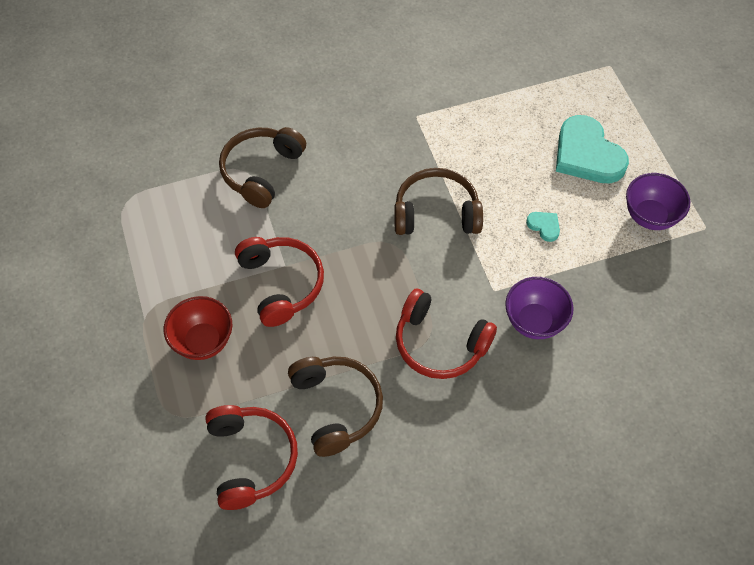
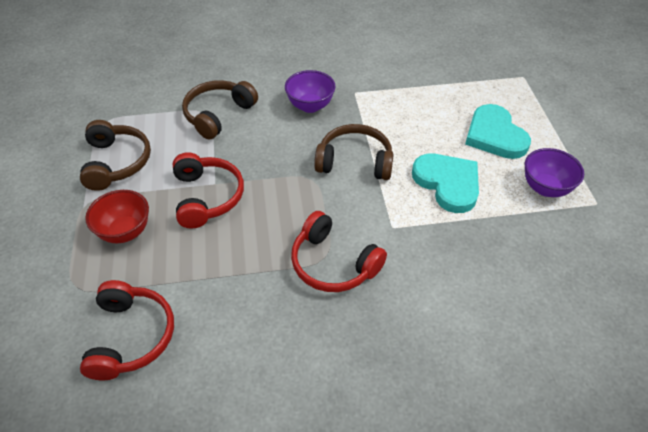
camera: 10 degrees right, 10 degrees down
brown headphones [288,357,383,457] -> brown headphones moved to [80,120,151,191]
purple bowl [505,277,574,339] -> purple bowl moved to [285,70,335,113]
turquoise heart [526,212,560,242] -> turquoise heart [412,154,479,213], size x2.32

